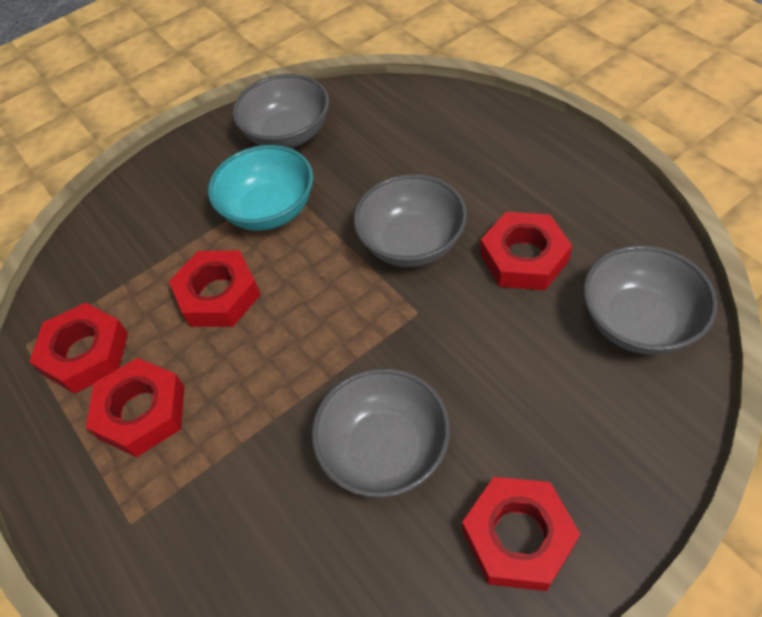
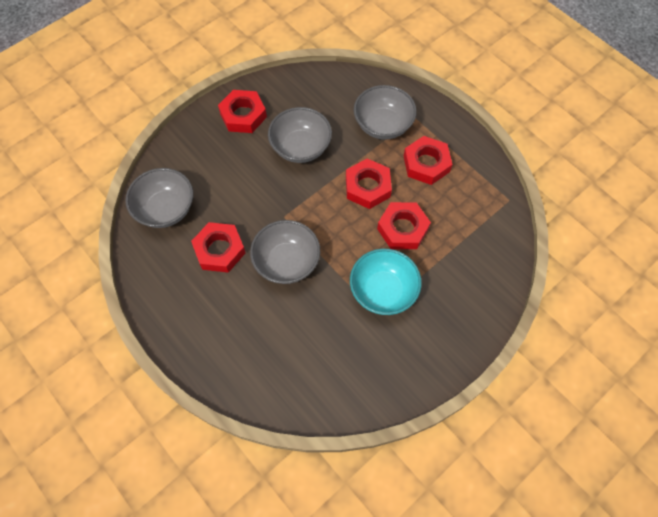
camera: 170 degrees right, 10 degrees up
red nut [29,302,128,394] -> red nut moved to [346,158,392,209]
grey bowl [232,74,329,148] -> grey bowl moved to [354,85,417,140]

